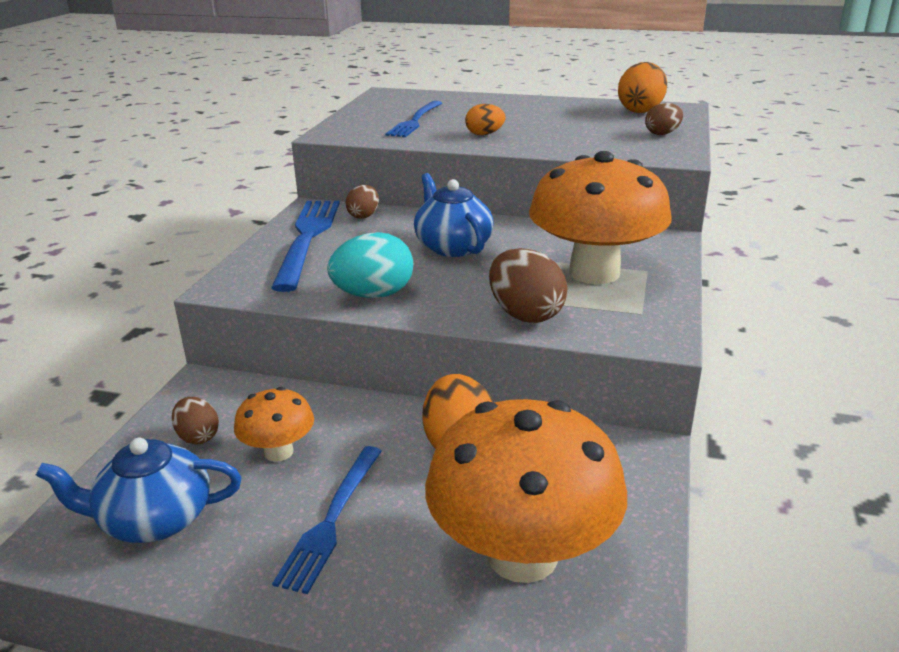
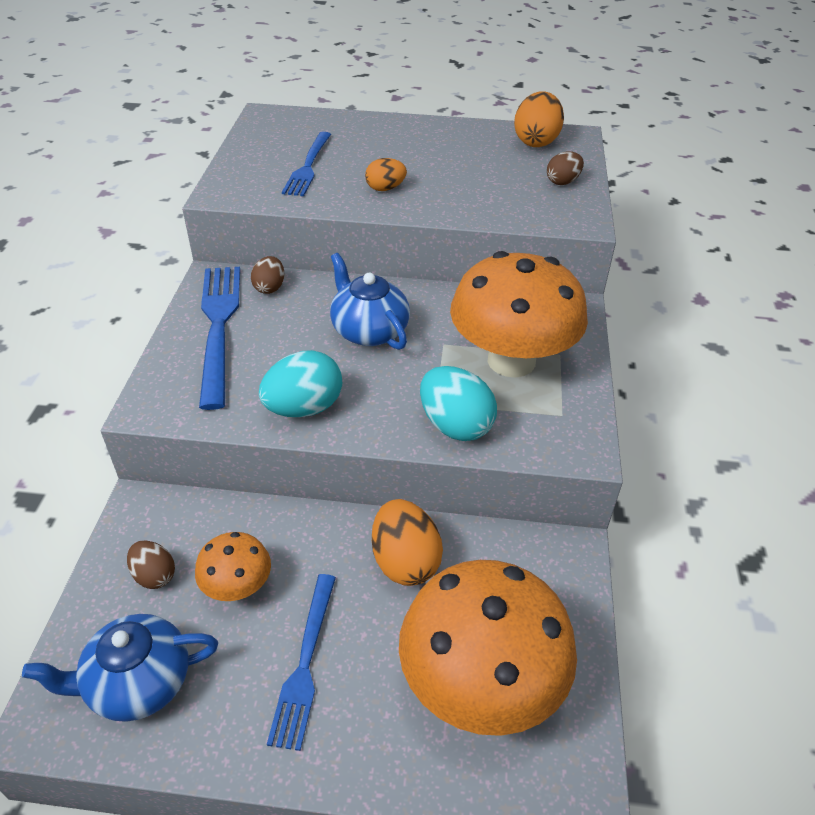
camera: 10 degrees left, 15 degrees up
brown egg [489,248,567,323] -> turquoise egg [420,366,497,441]

